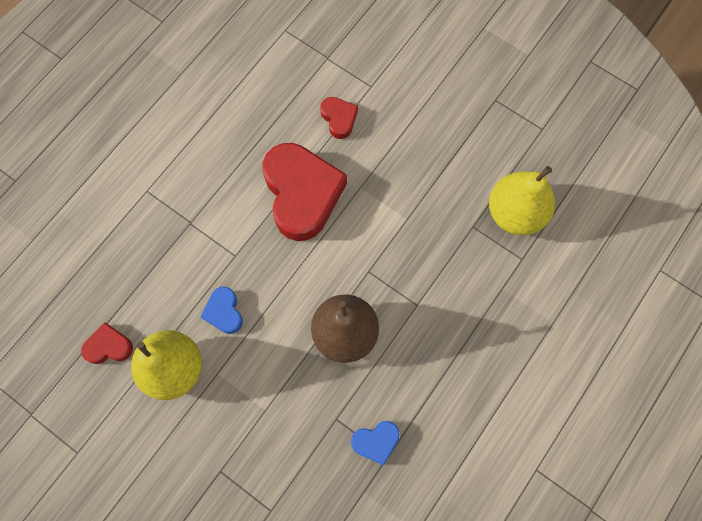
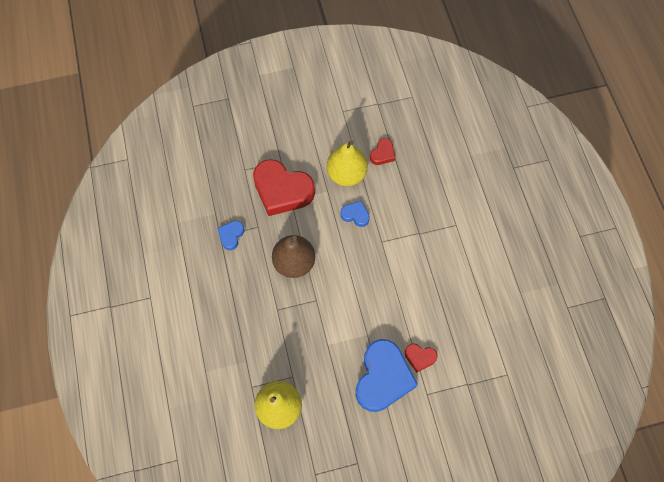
camera: 130 degrees right, 5 degrees down
red heart [263,143,347,241] -> red heart moved to [253,159,315,216]
none -> blue heart [356,339,418,412]

